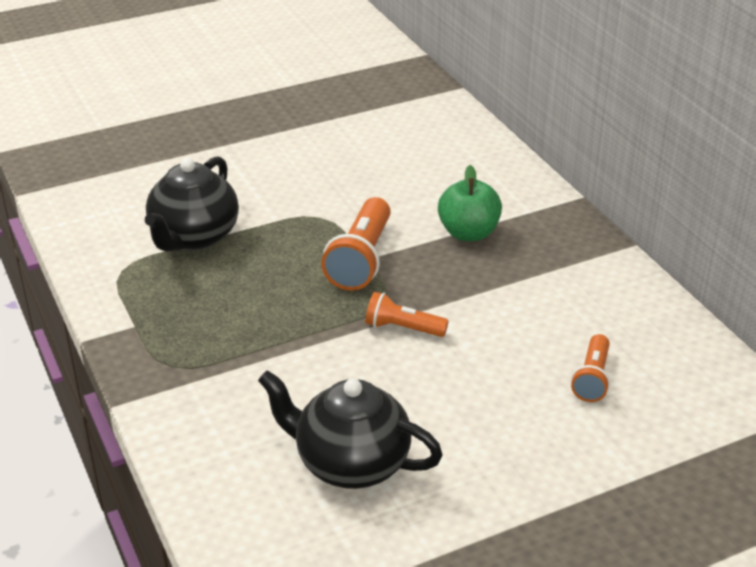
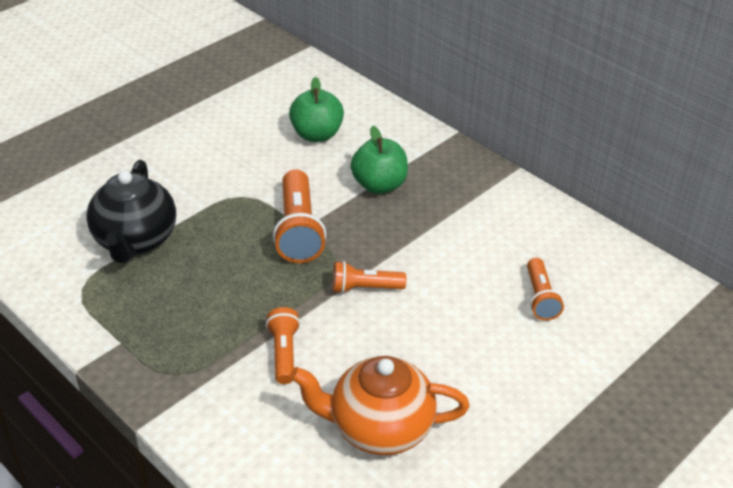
camera: 20 degrees left, 5 degrees up
black teapot [258,370,443,489] -> orange teapot [290,356,470,455]
none -> orange flashlight [266,307,300,384]
none -> green apple [289,77,344,142]

